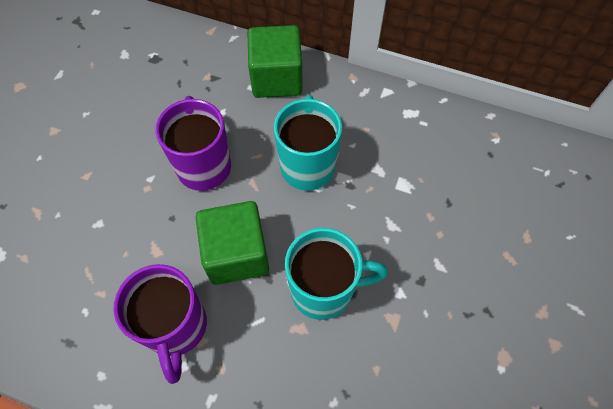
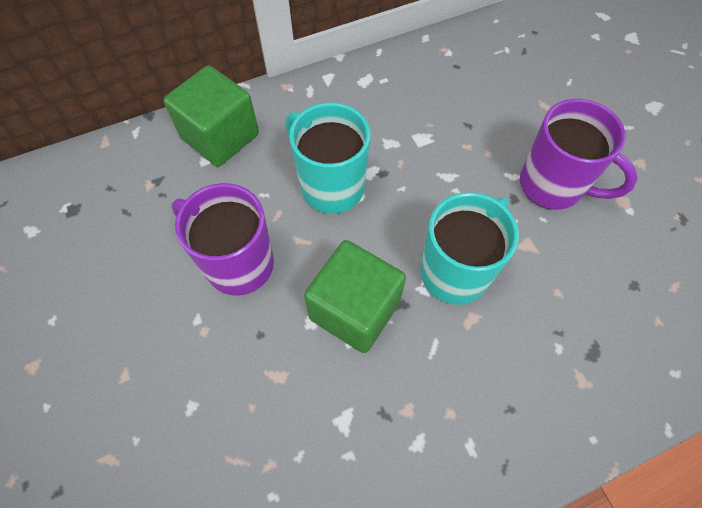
camera: 45 degrees left, 0 degrees up
purple mug [113,264,207,384] -> purple mug moved to [520,99,638,210]

